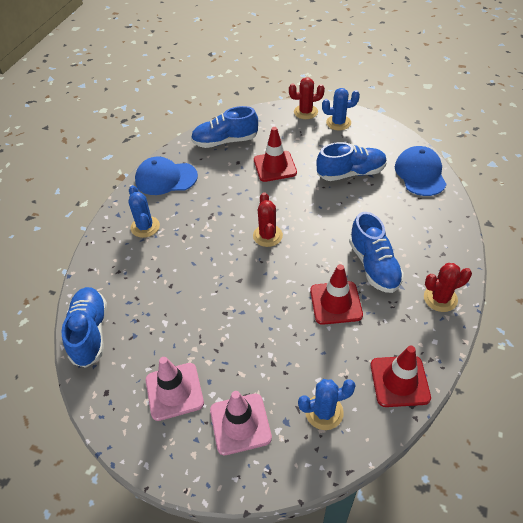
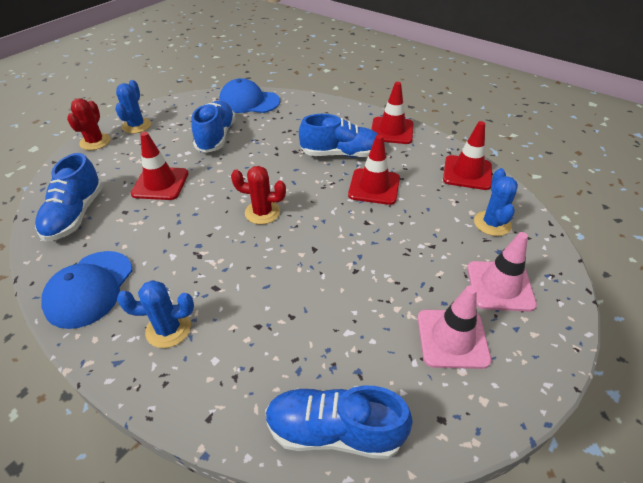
camera: 75 degrees left, 5 degrees down
red cactus [424,263,472,312] -> red traffic cone [371,82,414,144]

